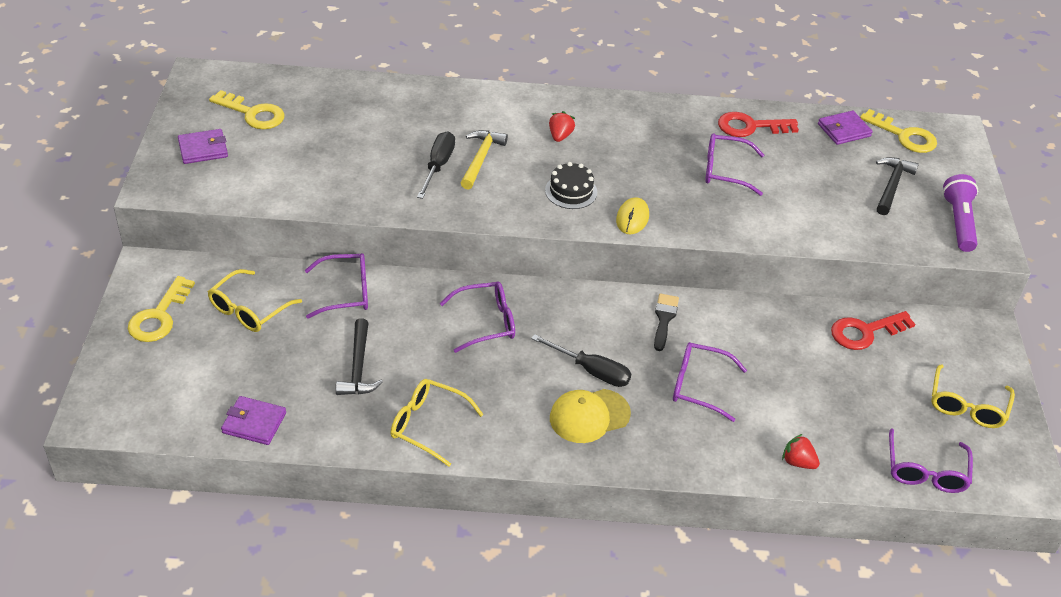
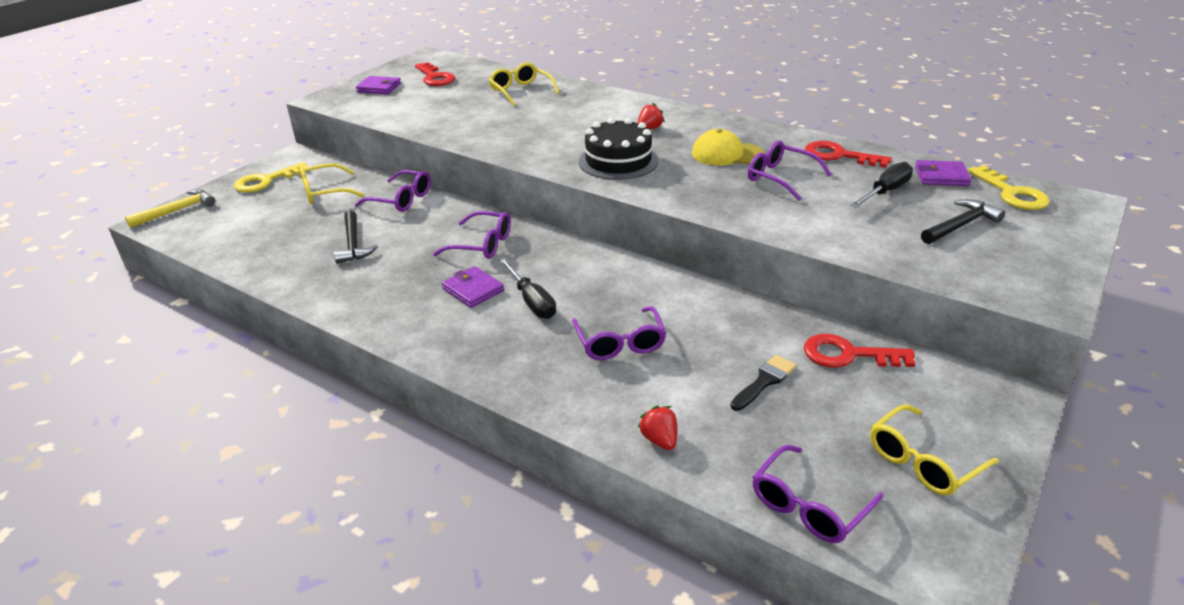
camera: 35 degrees right, 10 degrees down
yellow key [209,90,284,129] -> red key [415,62,455,86]
purple wallet [221,396,286,445] -> purple wallet moved to [442,266,504,308]
black hammer [336,318,383,395] -> black hammer turned 45 degrees counterclockwise [334,210,378,264]
yellow glasses [390,379,484,467] -> yellow glasses moved to [489,62,559,106]
black screwdriver [417,131,455,199] -> black screwdriver moved to [850,162,913,208]
yellow hammer [461,130,508,190] -> yellow hammer moved to [125,189,215,228]
black cake [545,162,597,209] -> black cake [578,118,659,180], size x1.58
yellow cap [550,389,631,443] -> yellow cap moved to [692,129,764,166]
yellow mouse [616,197,649,234] -> none
black brush [654,293,679,351] -> black brush moved to [731,355,797,411]
purple glasses [673,342,747,422] -> purple glasses turned 150 degrees counterclockwise [572,306,666,360]
purple flashlight [942,174,978,252] -> none

